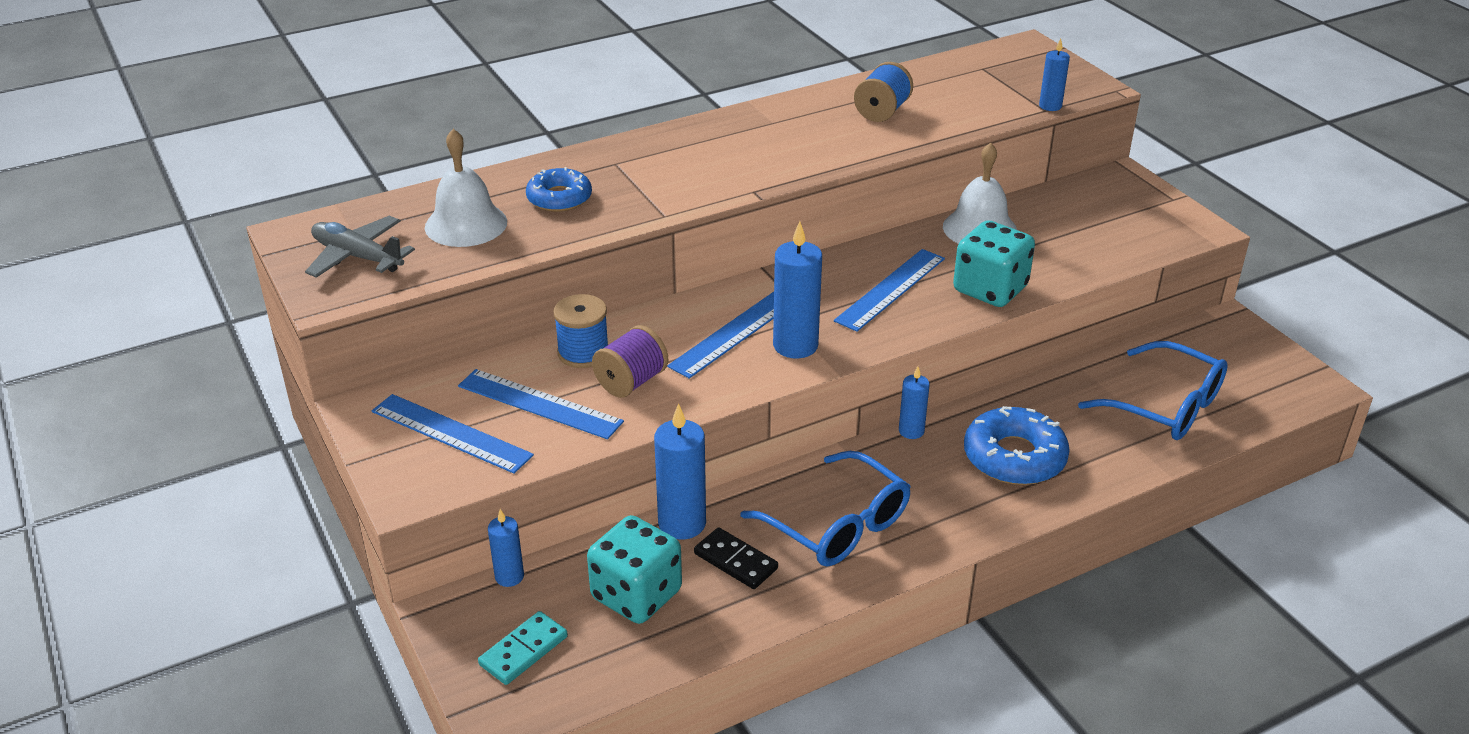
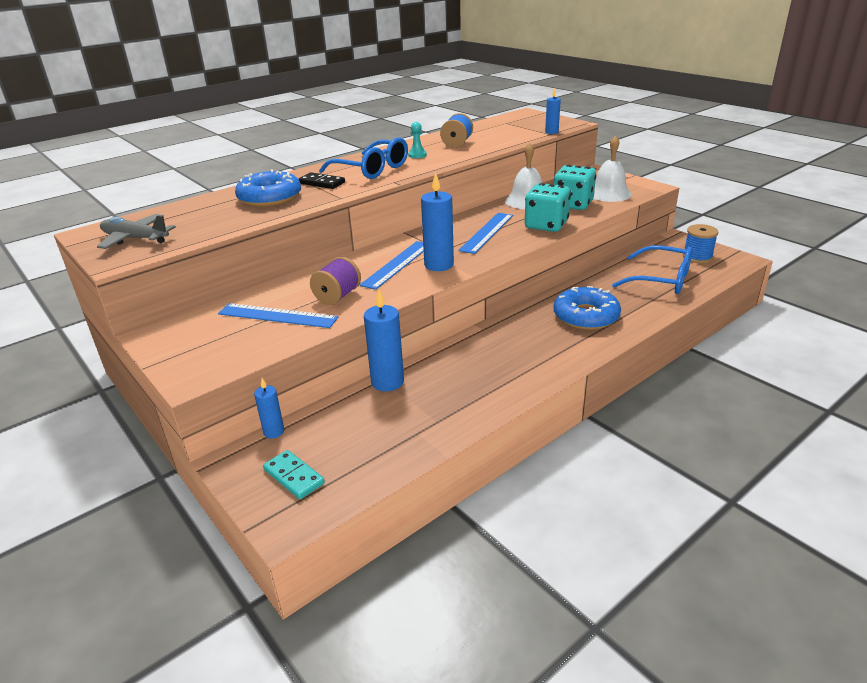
camera: 10 degrees left, 5 degrees down
blue ruler [372,394,534,474] -> none
white bell [425,129,507,247] -> white bell moved to [593,135,632,202]
turquoise domino [478,611,568,685] -> turquoise domino turned 75 degrees counterclockwise [263,450,325,499]
blue donut [526,167,592,212] -> blue donut [235,169,301,207], size x1.50
blue spool [553,294,608,368] -> blue spool moved to [683,224,718,263]
turquoise dice [587,515,682,624] -> turquoise dice moved to [554,165,596,210]
black domino [694,527,778,589] -> black domino moved to [298,172,345,189]
blue glasses [741,451,911,567] -> blue glasses moved to [319,137,408,179]
blue candle [899,366,930,439] -> none
none -> turquoise pawn [408,122,427,158]

